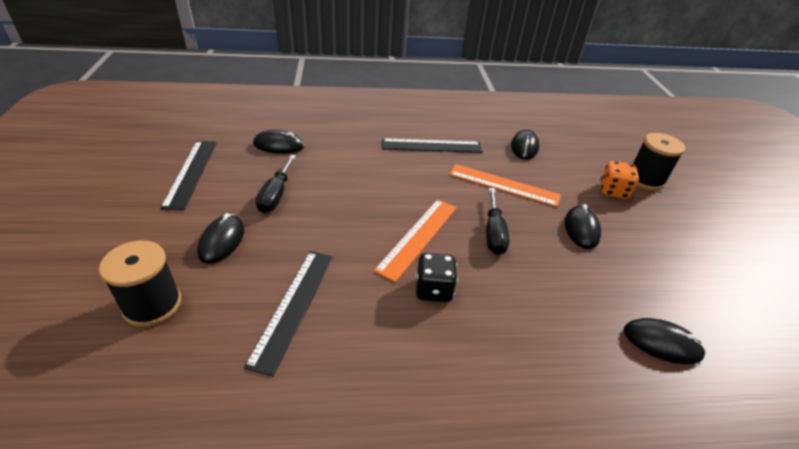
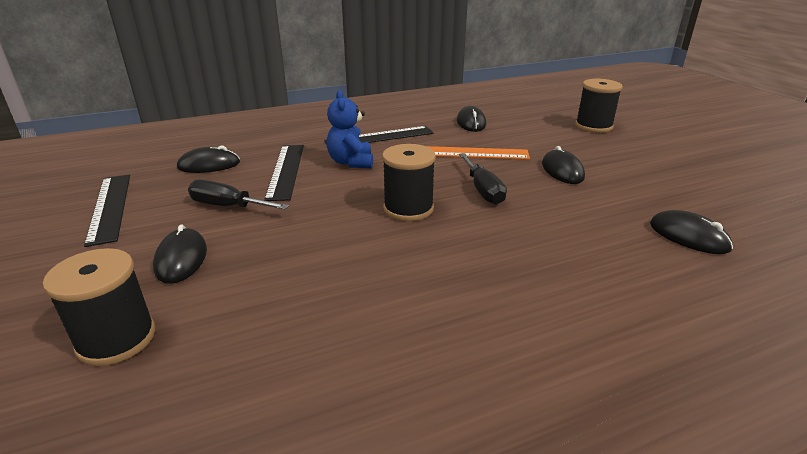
camera: 15 degrees left, 10 degrees down
black ruler [244,251,334,376] -> black ruler moved to [264,145,304,201]
black screwdriver [255,155,296,213] -> black screwdriver turned 120 degrees clockwise [188,180,289,210]
orange ruler [374,199,457,282] -> black spool [382,144,436,221]
black dice [416,253,458,302] -> none
orange dice [600,161,639,199] -> none
black mouse [624,318,706,364] -> black mouse turned 45 degrees clockwise [650,210,733,254]
none -> blue teddy bear [326,90,373,168]

